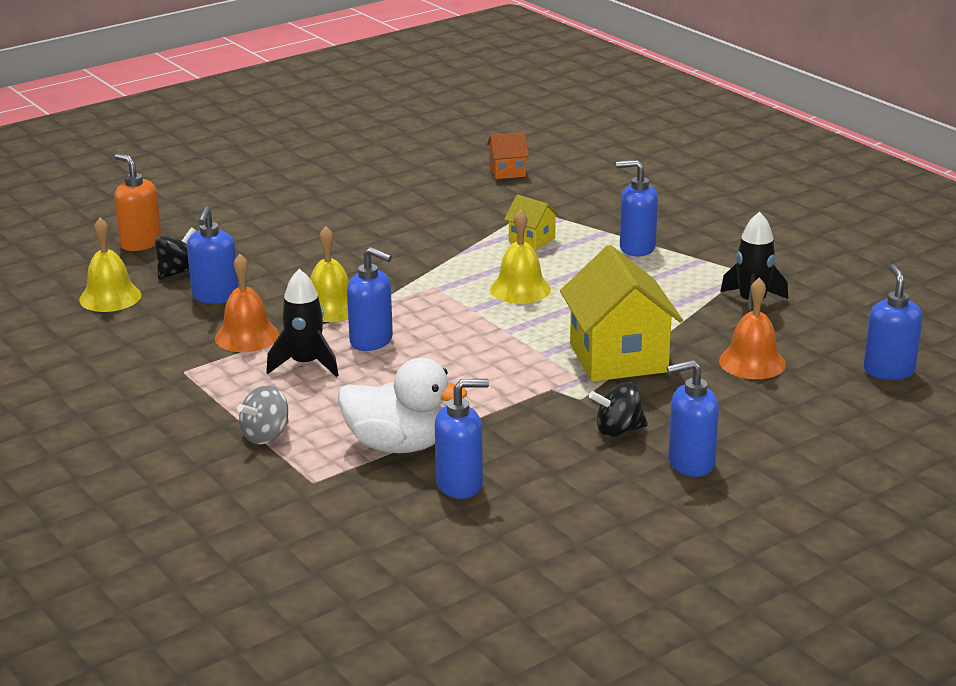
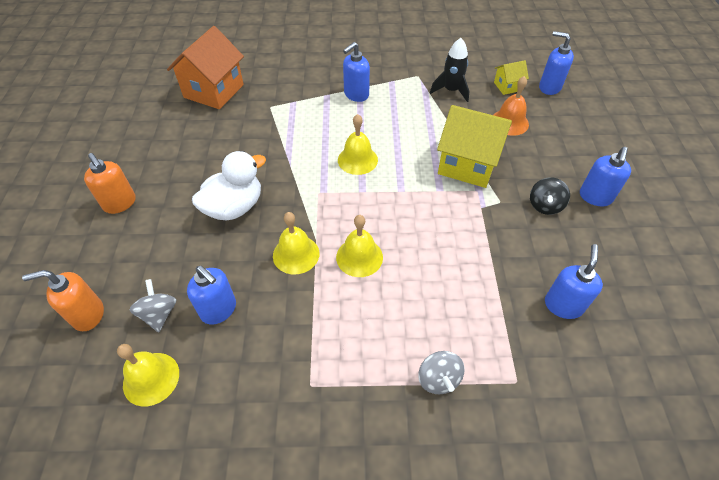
camera: 55 degrees left, 25 degrees up
black spinning top [155,227,196,279] -> grey spinning top [130,279,176,332]
orange bell [215,254,279,352] -> none
black rocket [266,269,339,377] -> none
white duck [338,358,467,453] -> white duck moved to [192,151,266,221]
blue soap dispenser [347,247,393,351] -> yellow bell [336,215,383,277]
orange house [487,132,529,179] -> orange house [167,26,244,109], size x2.06
yellow house [504,195,560,250] -> yellow house moved to [494,60,529,95]
none -> orange soap dispenser [84,153,136,214]

